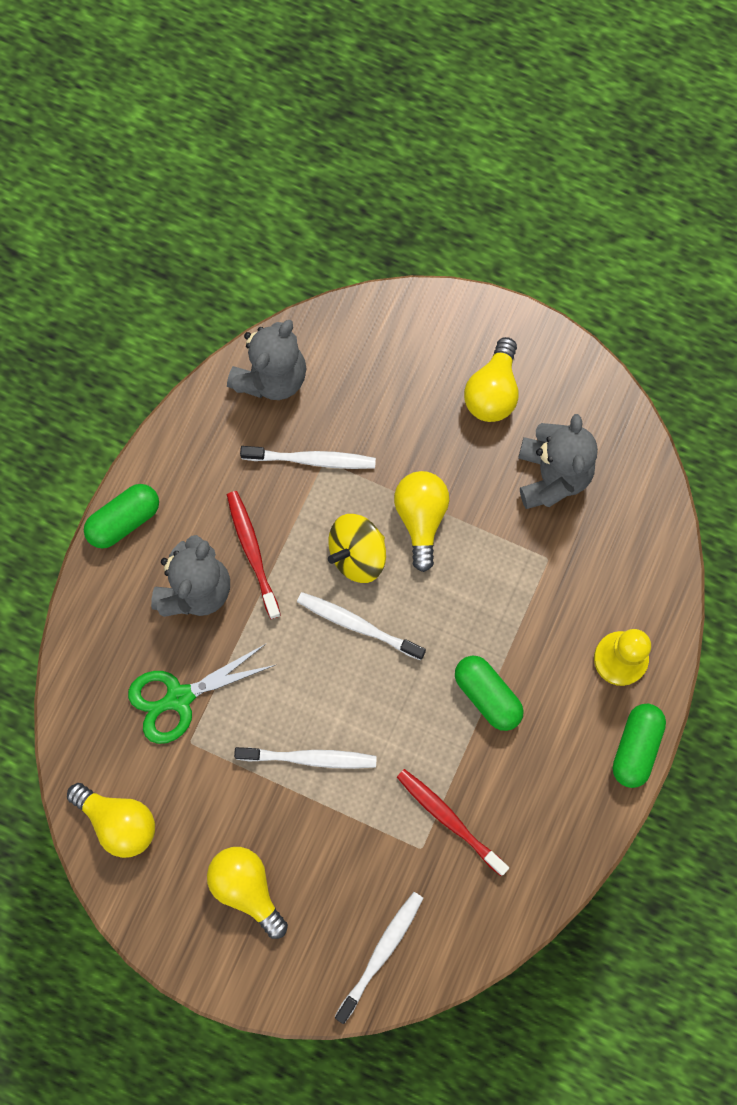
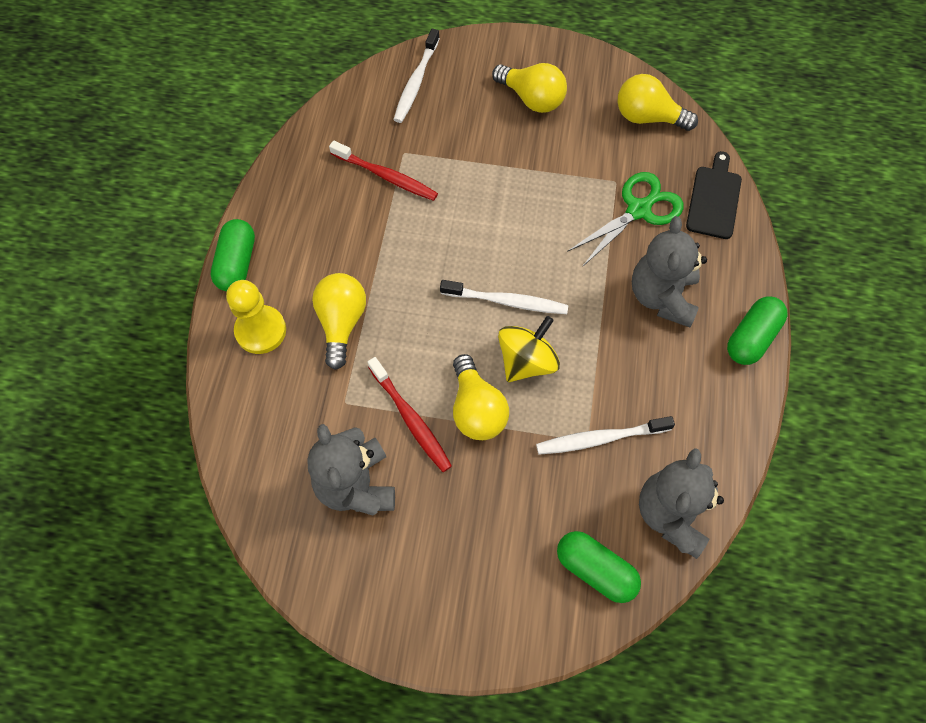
camera: 165 degrees right, 10 degrees down
red toothbrush [227,491,281,619] -> red toothbrush moved to [368,357,452,472]
white toothbrush [234,747,377,769] -> none
green capsule [455,656,524,731] -> green capsule moved to [557,531,641,603]
yellow light bulb [464,337,519,422] -> yellow light bulb moved to [312,273,366,370]
none -> black cutting board [686,151,742,239]

